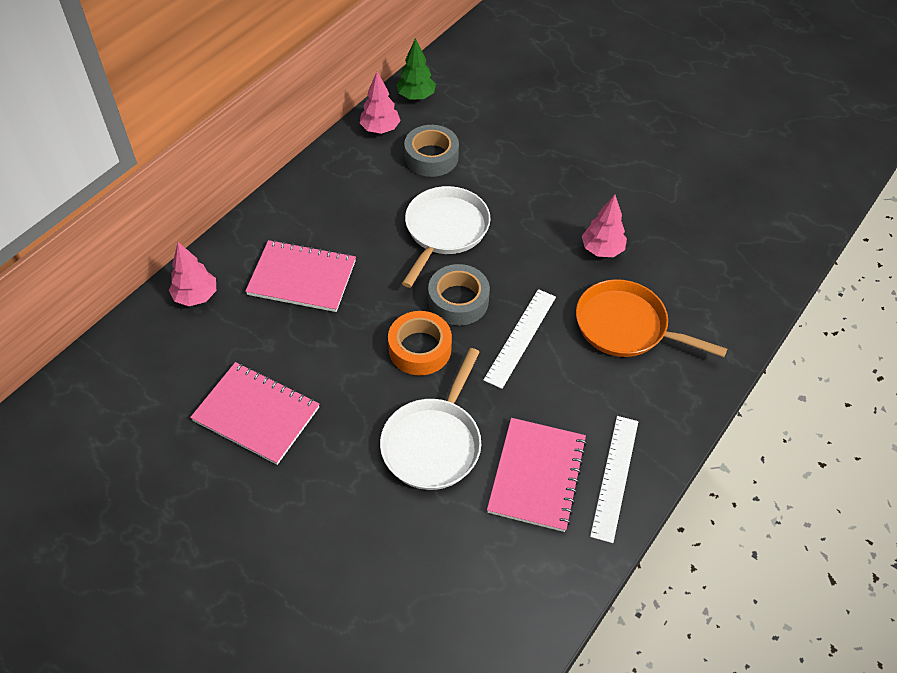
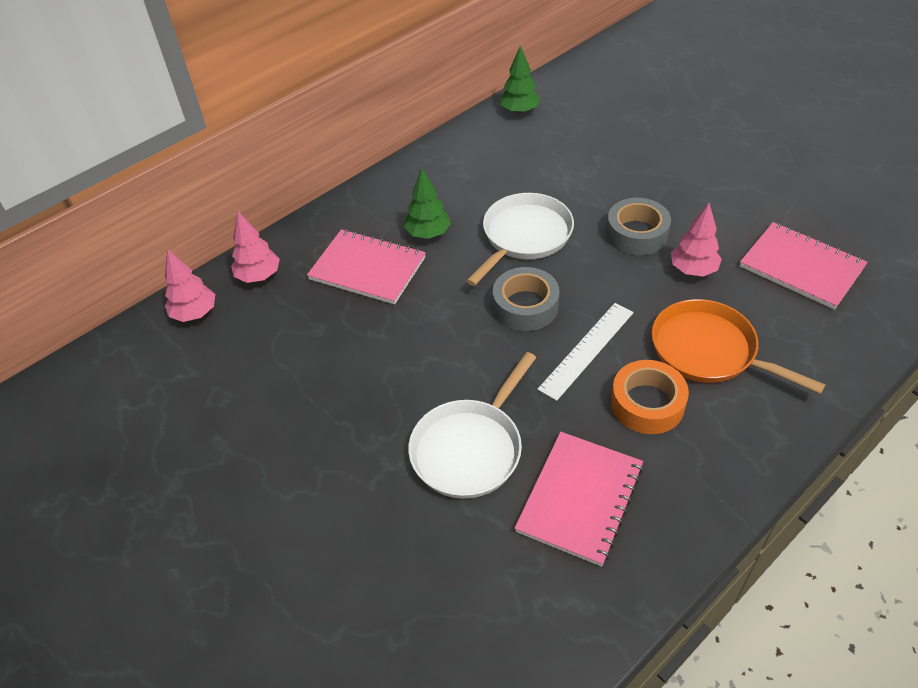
camera: 15 degrees right, 5 degrees down
pink notebook [190,362,319,465] -> pink notebook moved to [740,222,868,310]
pink tree [360,72,401,134] -> pink tree moved to [165,249,215,322]
orange tape [388,311,452,375] -> orange tape moved to [611,360,689,434]
grey tape [404,125,459,177] -> grey tape moved to [606,198,671,255]
white ruler [590,416,638,543] -> none
none -> green tree [404,168,451,239]

